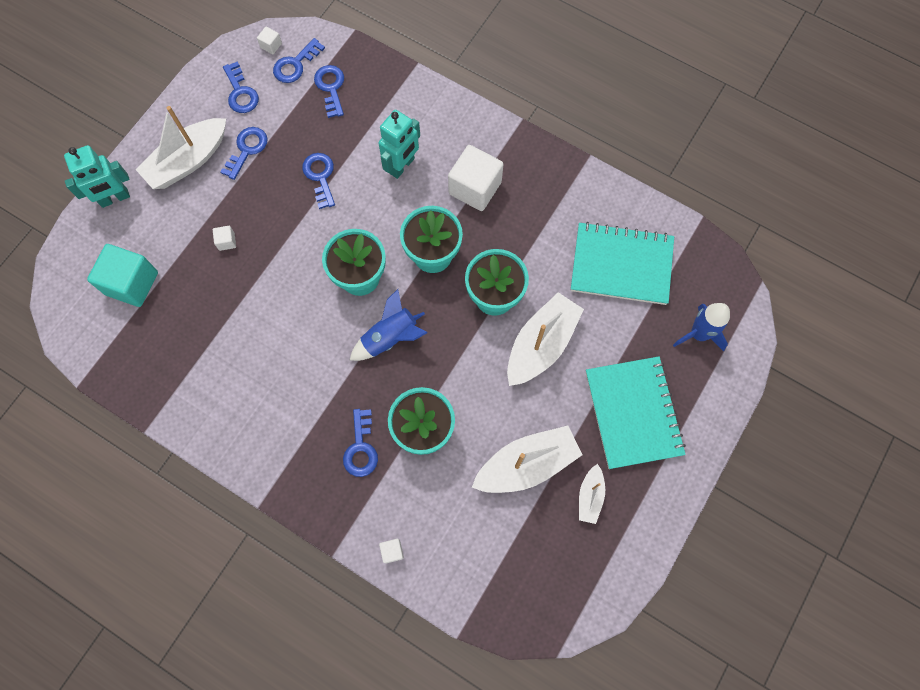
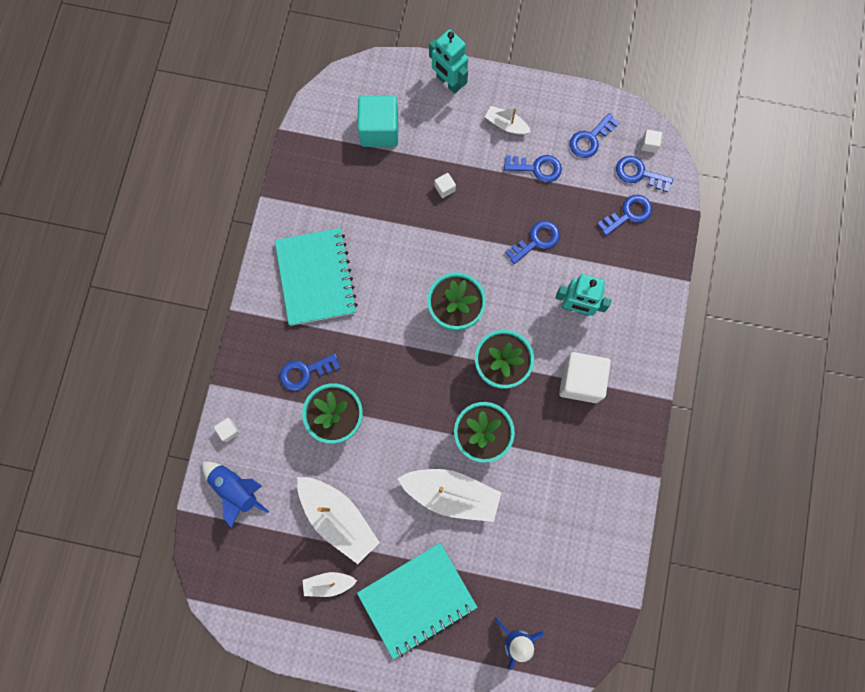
camera: 70 degrees right, 5 degrees up
white boat [135,106,226,189] -> white boat [485,106,531,135], size x0.52
blue rocket [350,289,428,361] -> blue rocket moved to [202,461,269,528]
turquoise notebook [571,222,674,305] -> turquoise notebook moved to [275,228,358,326]

